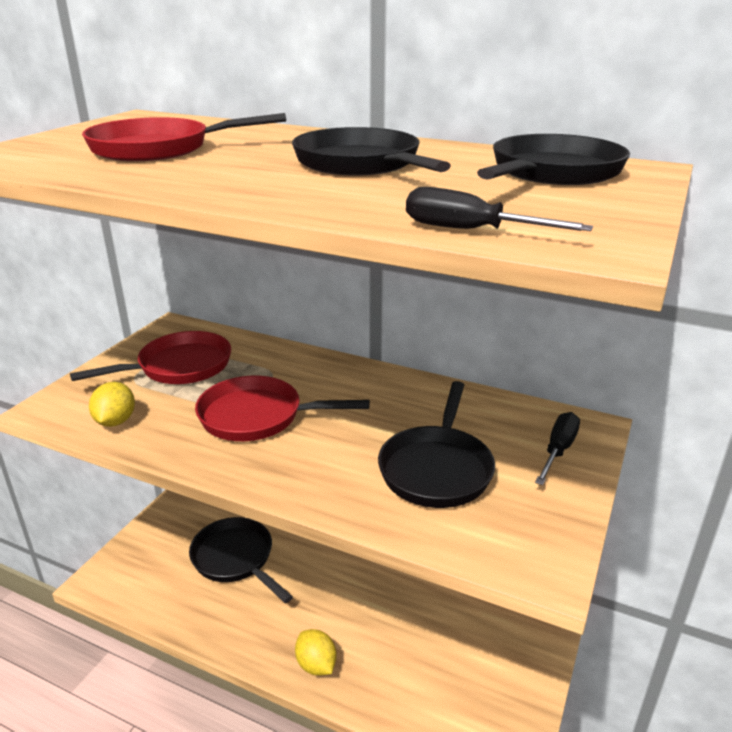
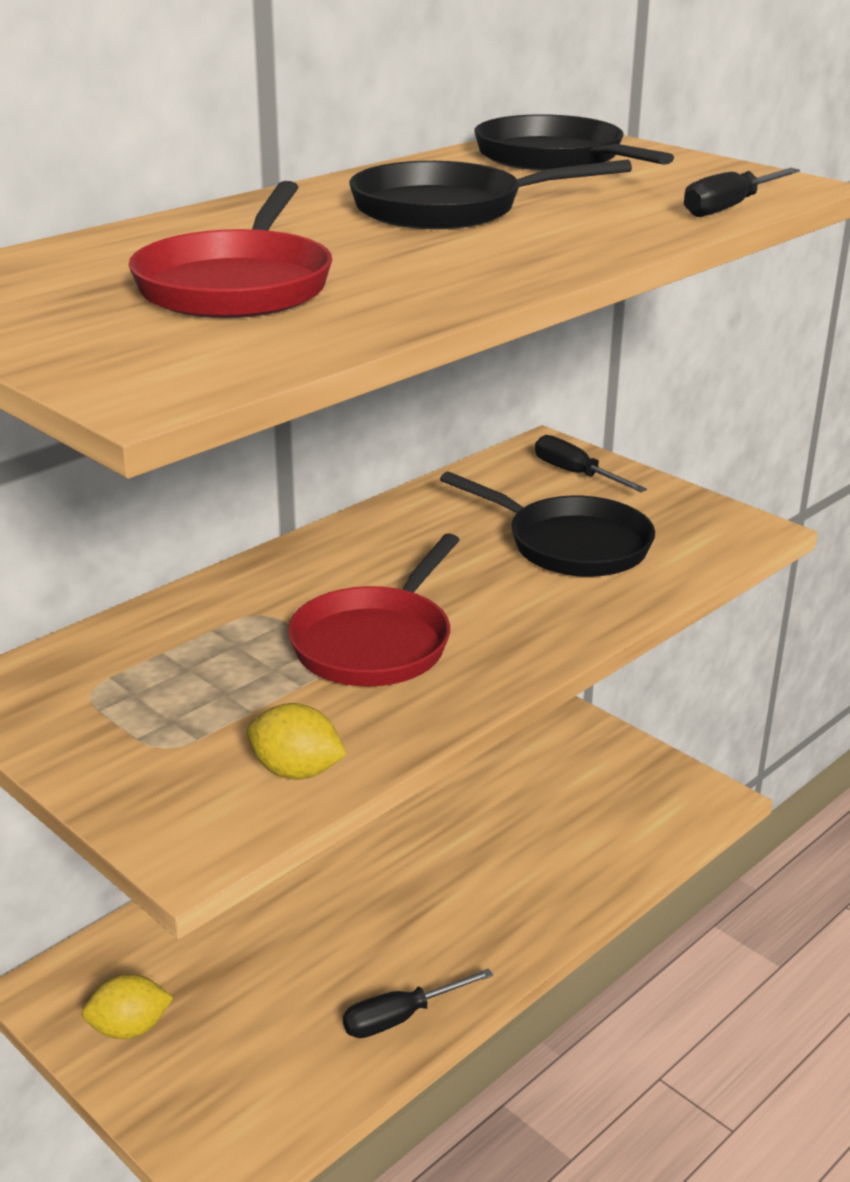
camera: 70 degrees left, 0 degrees up
red pan [70,331,231,384] -> none
black pan [189,517,293,603] -> none
yellow lemon [295,629,337,676] -> yellow lemon moved to [82,974,174,1039]
none -> black screwdriver [343,968,493,1038]

